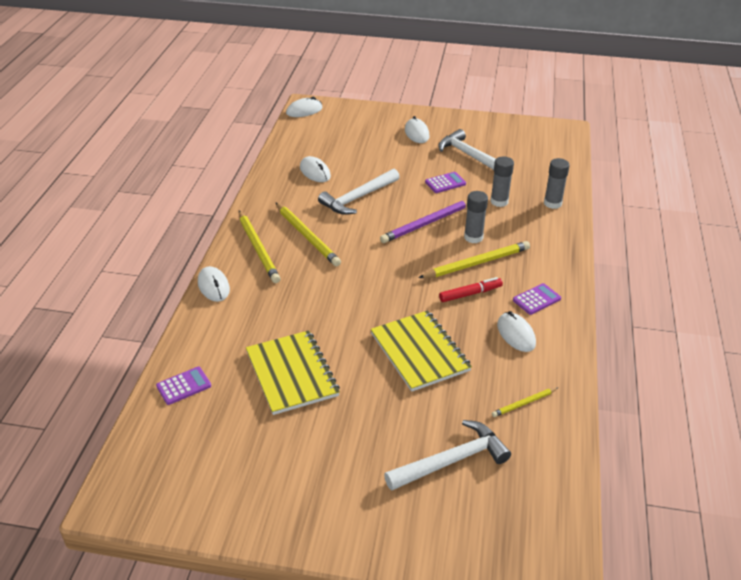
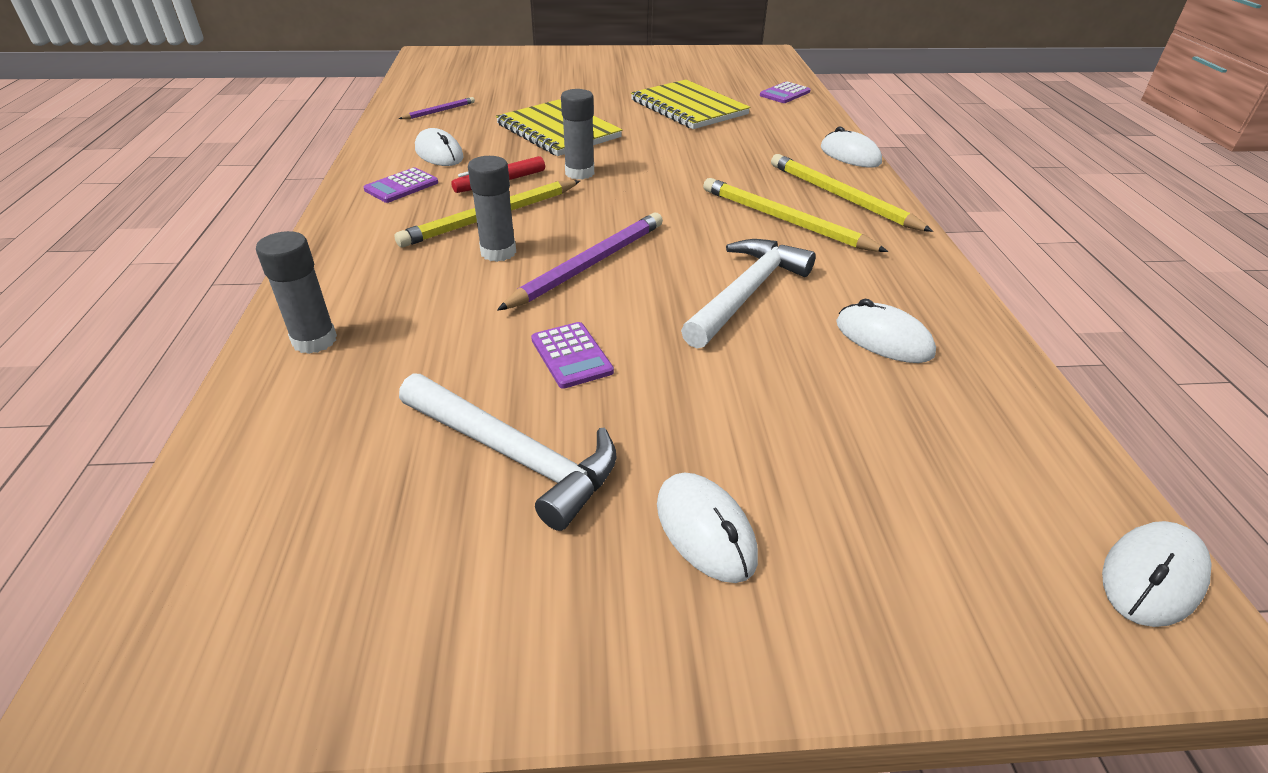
camera: 165 degrees right, 0 degrees up
white hammer [384,420,511,490] -> none
purple calculator [425,172,466,193] -> purple calculator turned 75 degrees counterclockwise [531,322,614,389]
grey glue stick [490,157,514,207] -> grey glue stick moved to [561,89,594,180]
yellow pencil [492,388,558,417] -> purple pencil [399,97,475,119]

